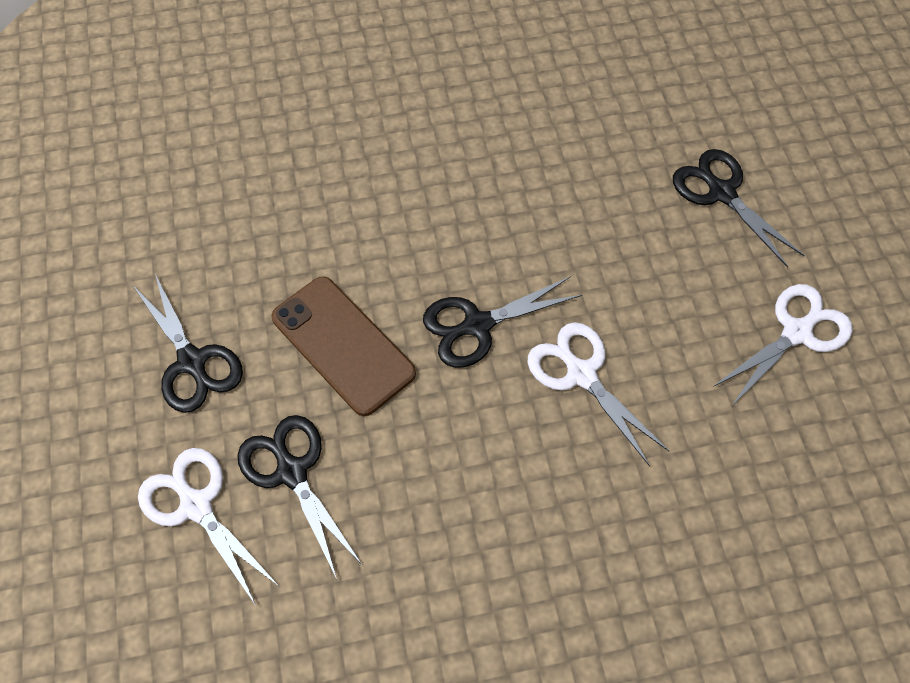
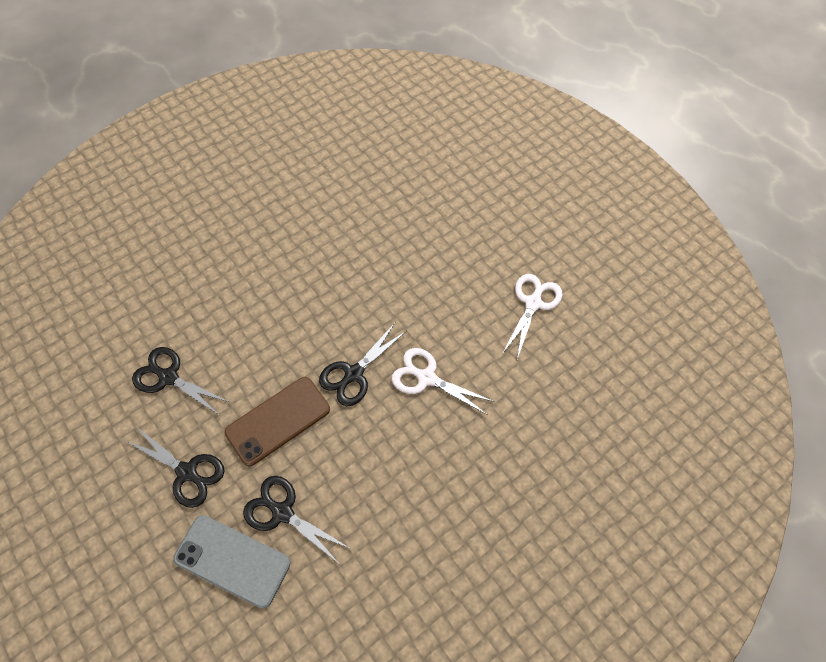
camera: 25 degrees left, 0 degrees up
white scissors [138,448,279,604] -> grey phone [173,515,291,609]
brown phone [271,276,416,416] -> brown phone turned 60 degrees counterclockwise [225,377,330,466]
black scissors [673,149,805,268] -> black scissors moved to [132,347,229,415]

